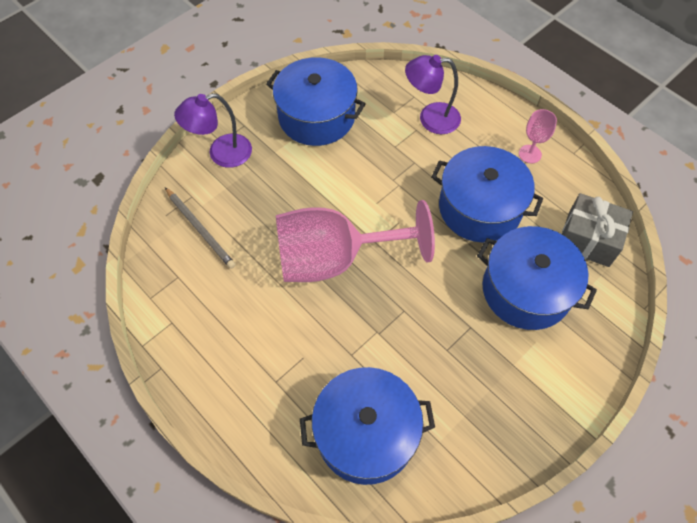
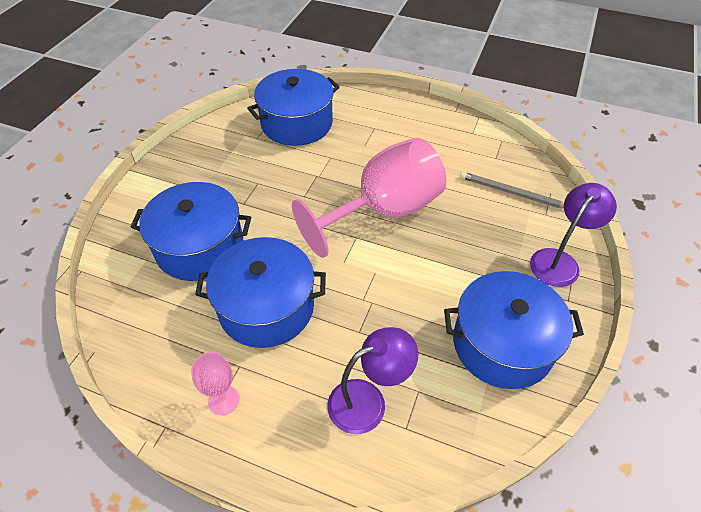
camera: 155 degrees right, 10 degrees down
grey gift [562,193,633,267] -> none

